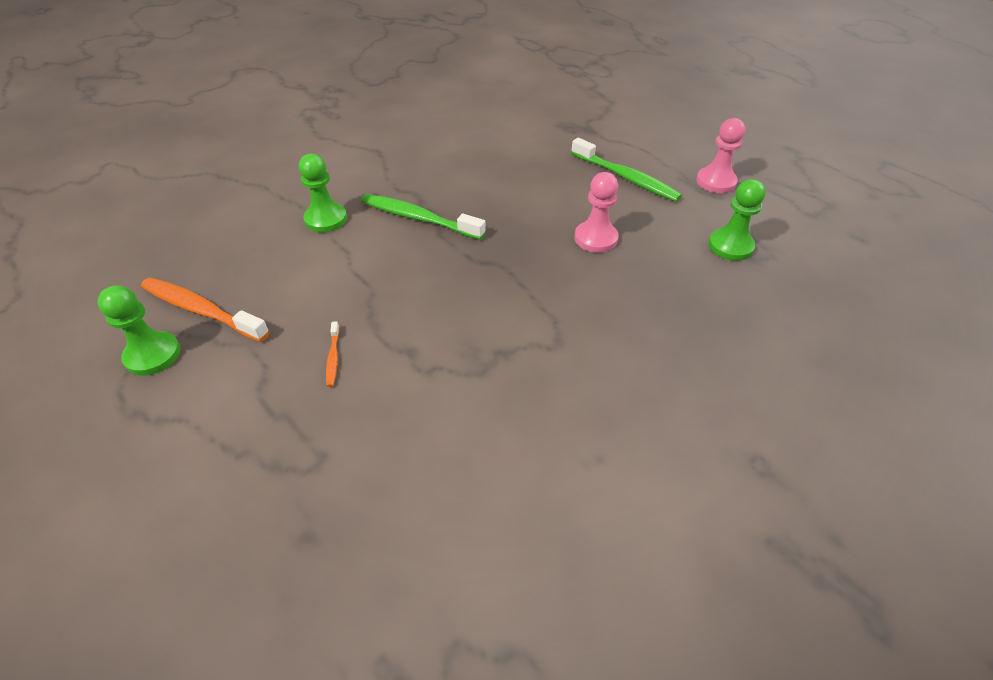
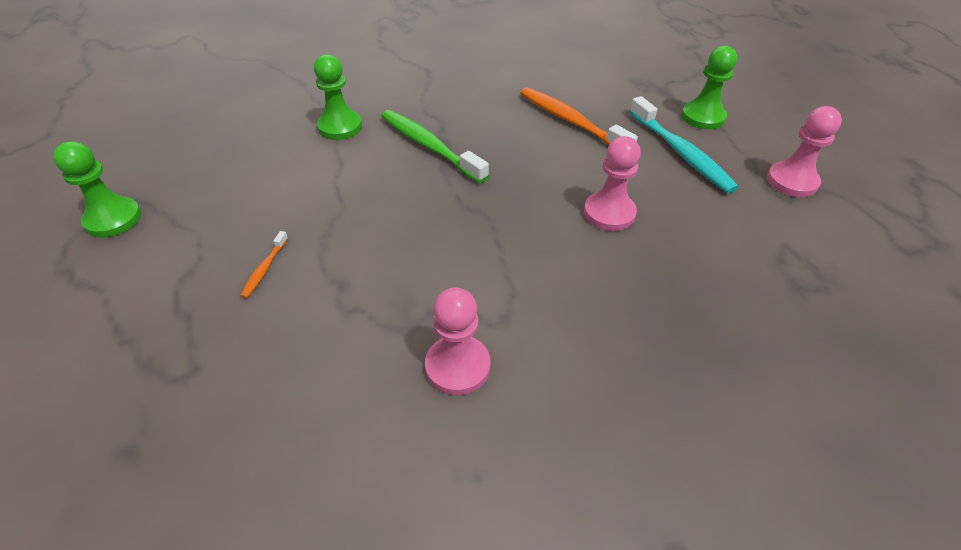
camera: 20 degrees right, 0 degrees up
orange toothbrush [141,278,270,342] -> orange toothbrush moved to [520,87,638,145]
green toothbrush [571,138,682,202] -> turquoise toothbrush [629,96,739,193]
green pawn [708,179,766,261] -> green pawn moved to [682,46,737,129]
none -> pink pawn [425,287,490,395]

